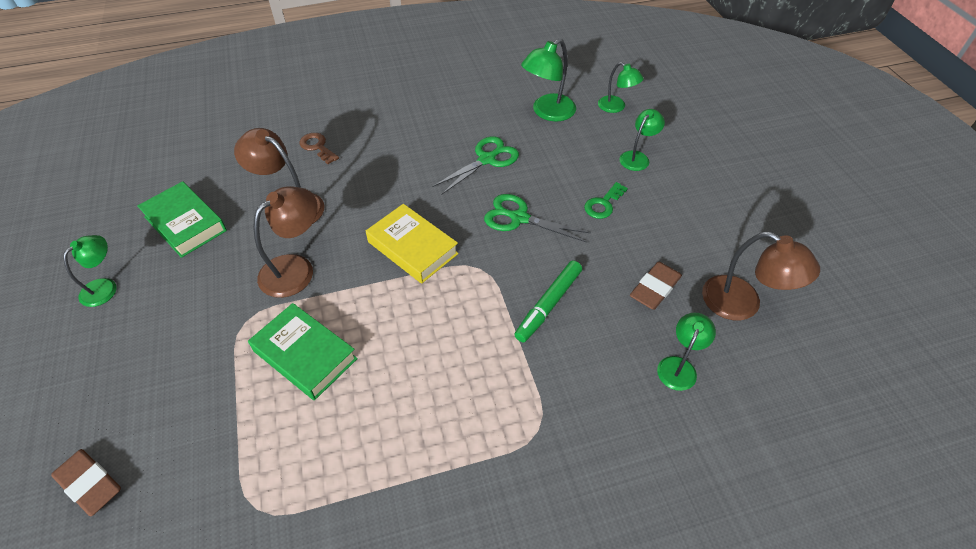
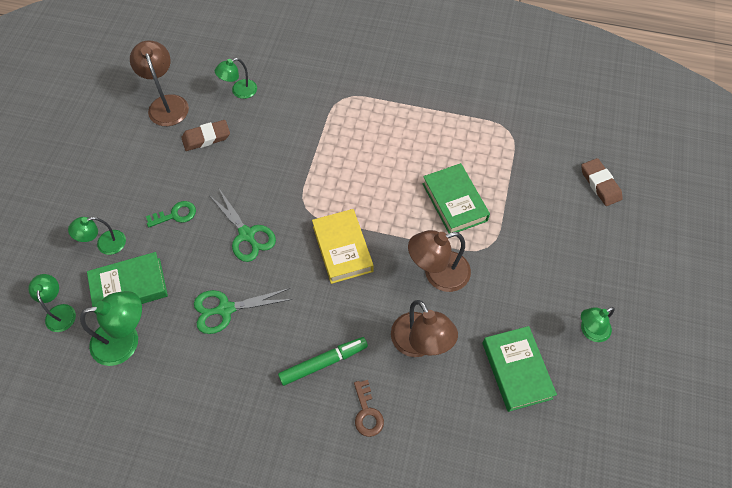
camera: 150 degrees left, 10 degrees up
green marker [514,261,582,343] -> green marker moved to [278,337,368,386]
none -> green book [87,252,168,315]

